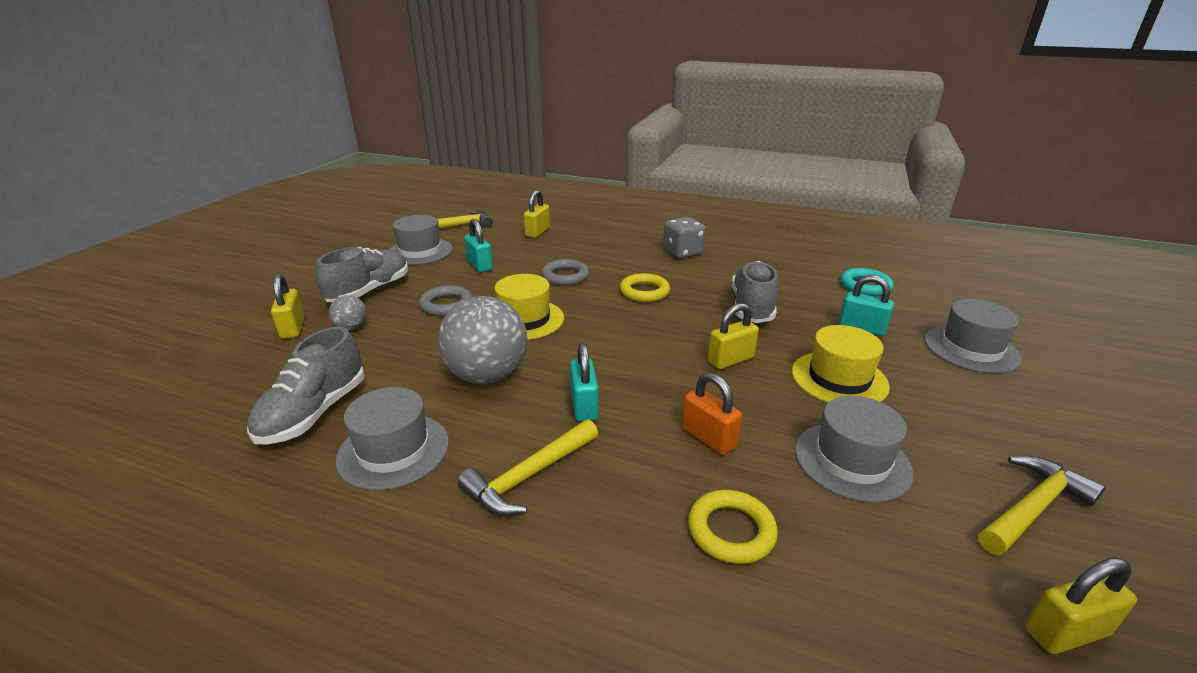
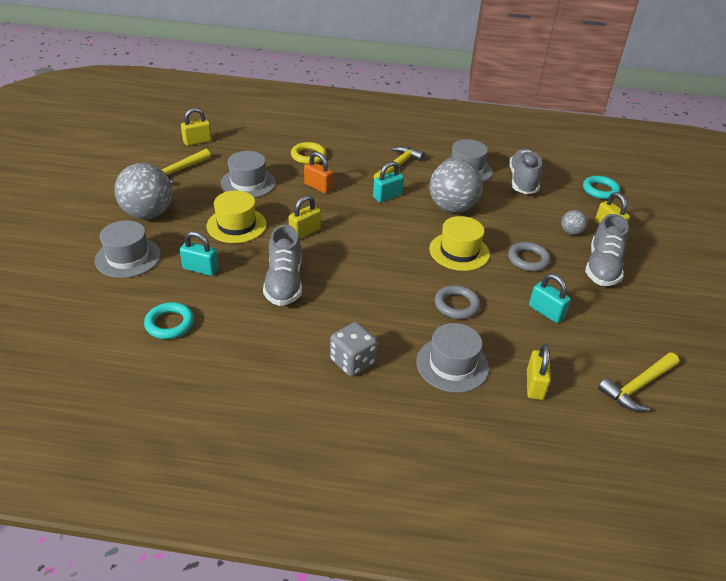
camera: 165 degrees right, 10 degrees up
grey hat [389,215,453,265] -> grey hat moved to [416,323,489,393]
turquoise padlock [570,343,599,422] -> turquoise padlock turned 75 degrees clockwise [373,161,404,202]
yellow ring [620,273,670,302] -> none
none -> grey ball [114,163,173,219]
none -> turquoise ring [583,176,620,199]

